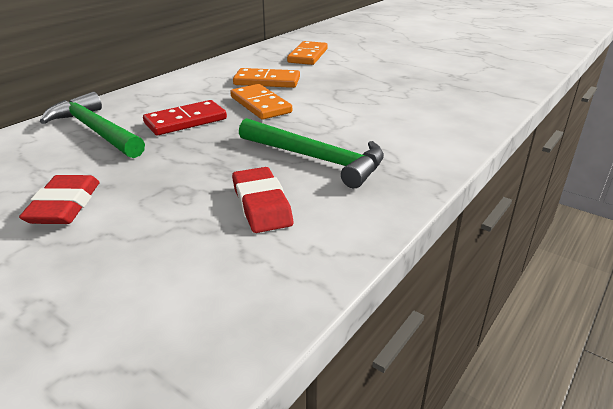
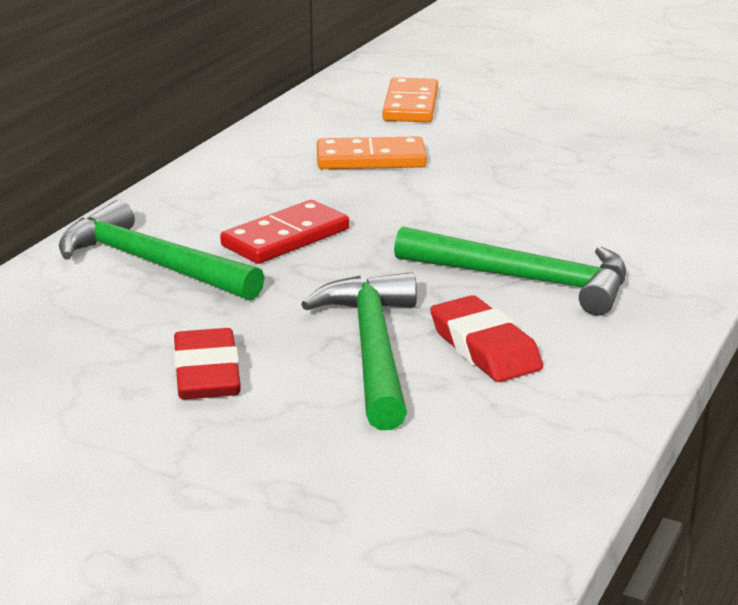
camera: 10 degrees left, 5 degrees down
orange domino [230,84,292,120] -> none
none -> green hammer [301,272,417,430]

